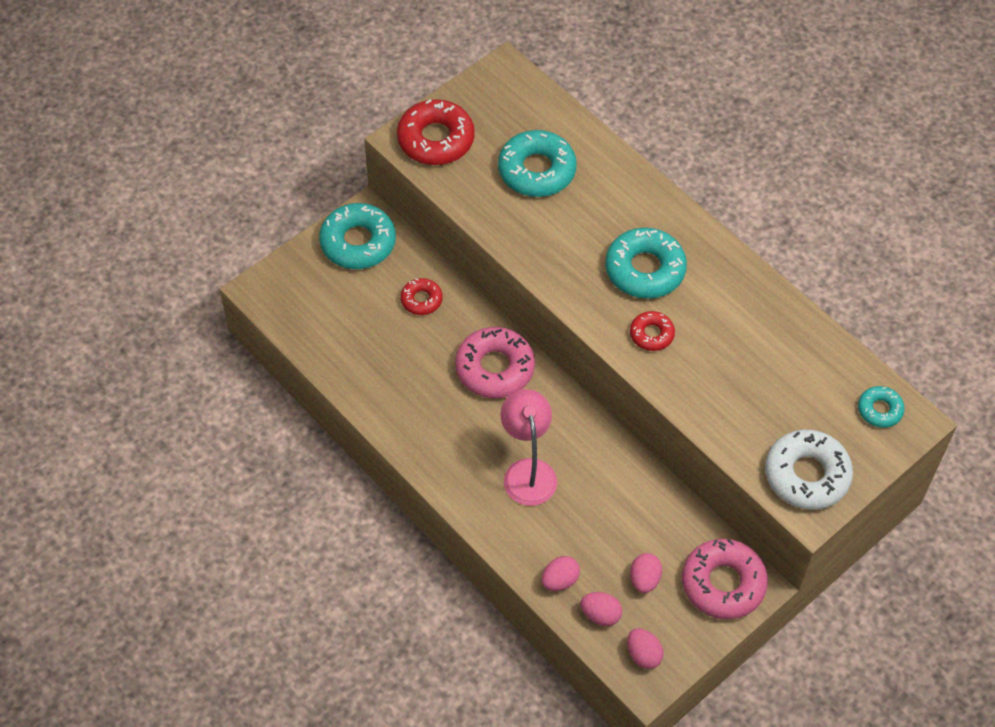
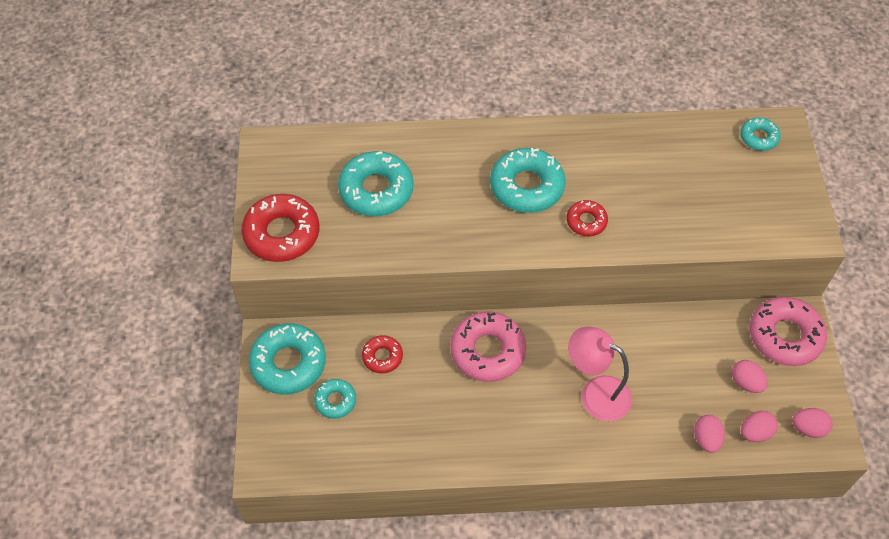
camera: 50 degrees left, 0 degrees up
white donut [765,430,853,510] -> none
none -> turquoise donut [314,379,356,419]

